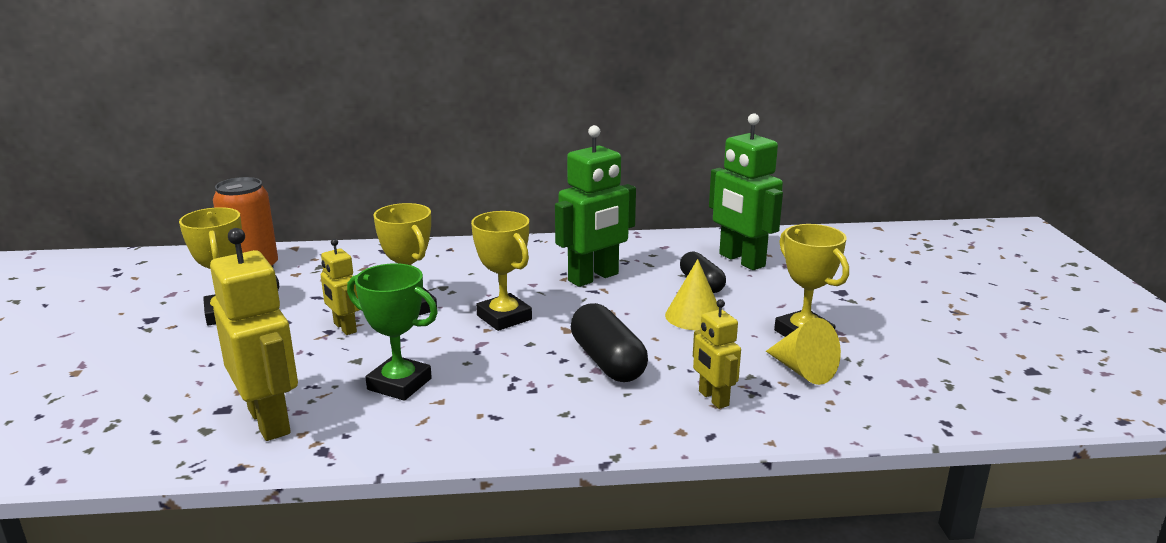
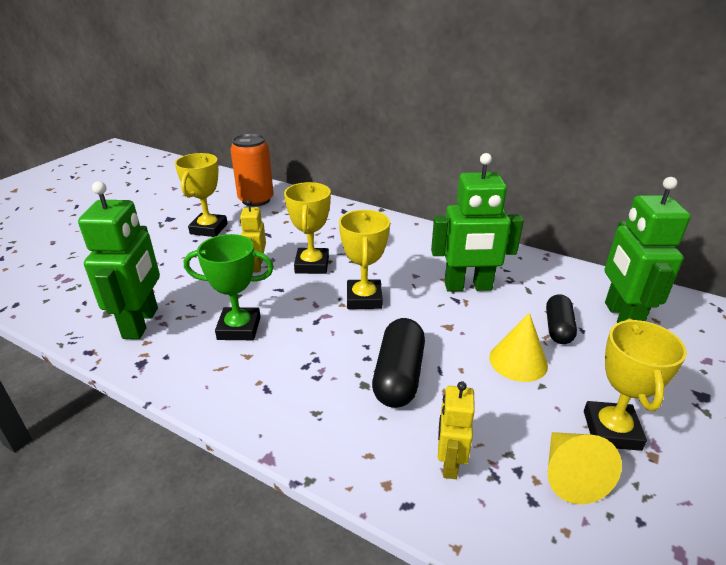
camera: 35 degrees right, 10 degrees up
yellow robot [210,228,298,441] -> green robot [78,181,160,339]
green trophy [347,263,438,401] -> green trophy turned 60 degrees counterclockwise [184,234,274,340]

